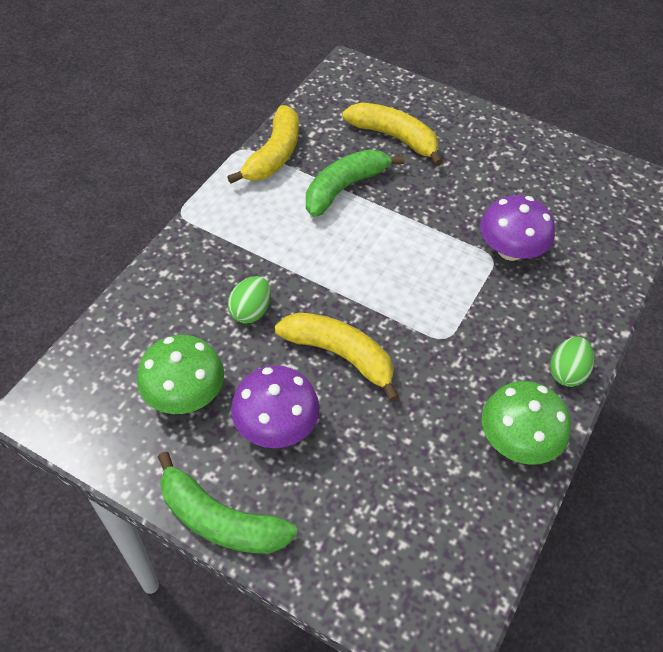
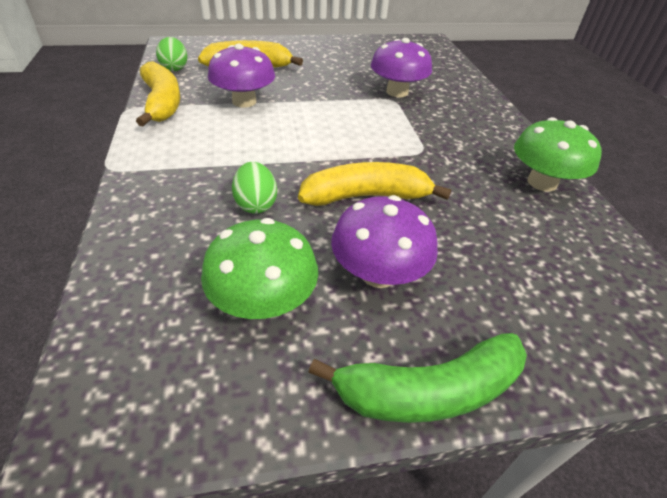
camera: 40 degrees left, 10 degrees down
green banana [306,149,404,217] -> purple mushroom [208,44,275,108]
green egg [550,337,594,387] -> green egg moved to [156,37,187,71]

